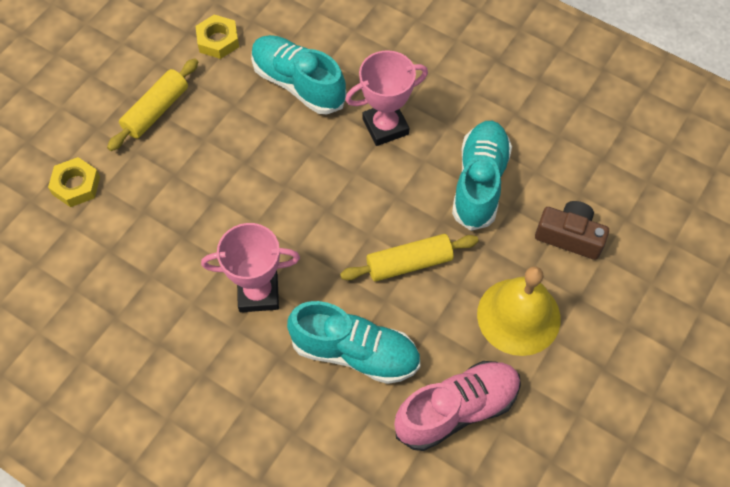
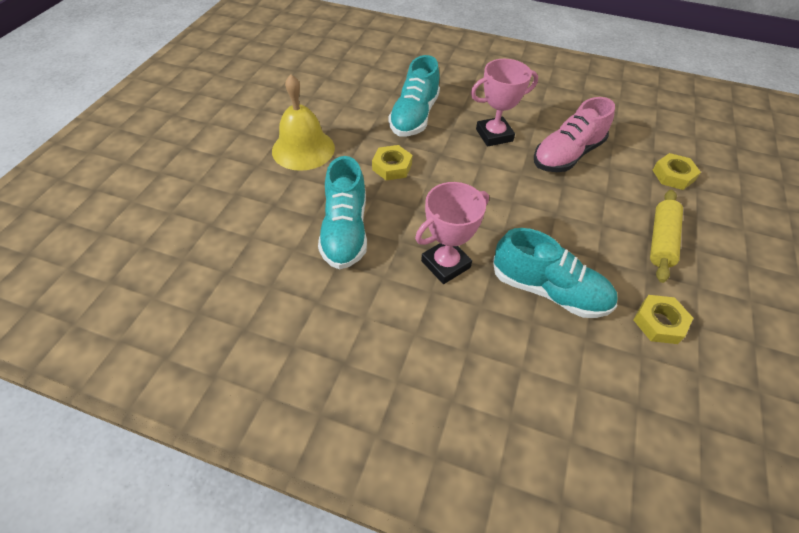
camera: 165 degrees right, 10 degrees down
turquoise shoe [287,301,420,384] -> turquoise shoe turned 75 degrees counterclockwise [388,55,440,136]
yellow rolling pin [340,234,479,282] -> yellow nut [372,145,413,181]
pink shoe [394,361,521,451] -> pink shoe moved to [534,97,615,172]
brown camera [535,201,609,260] -> none

